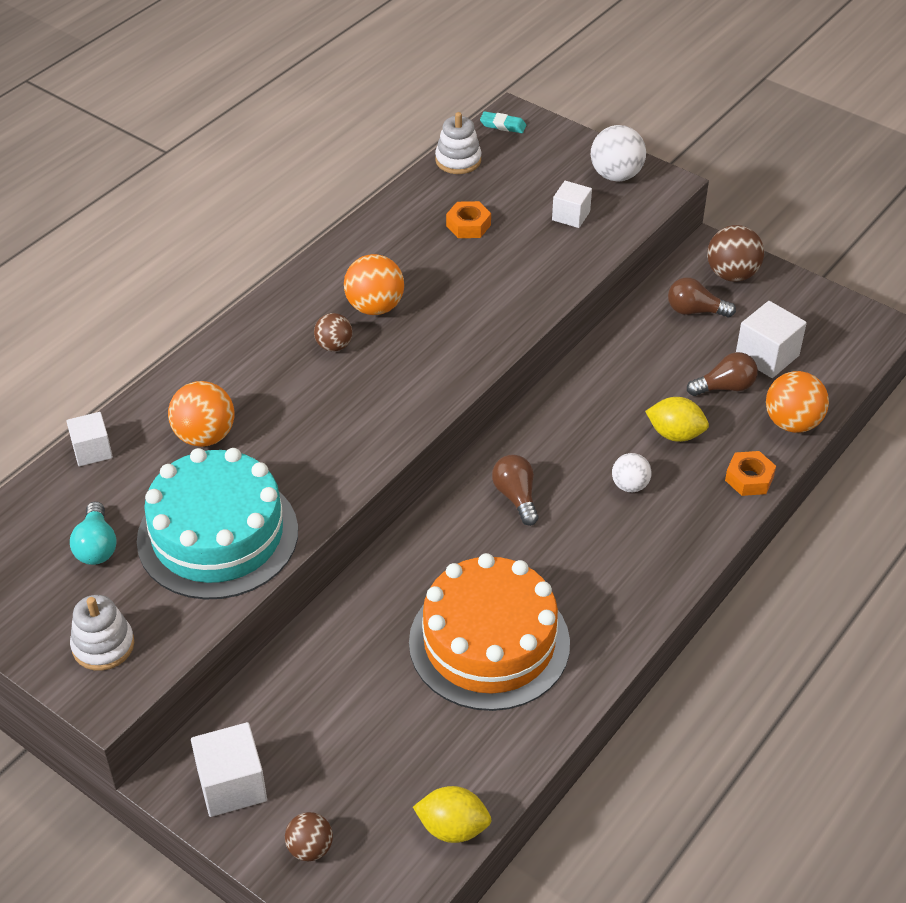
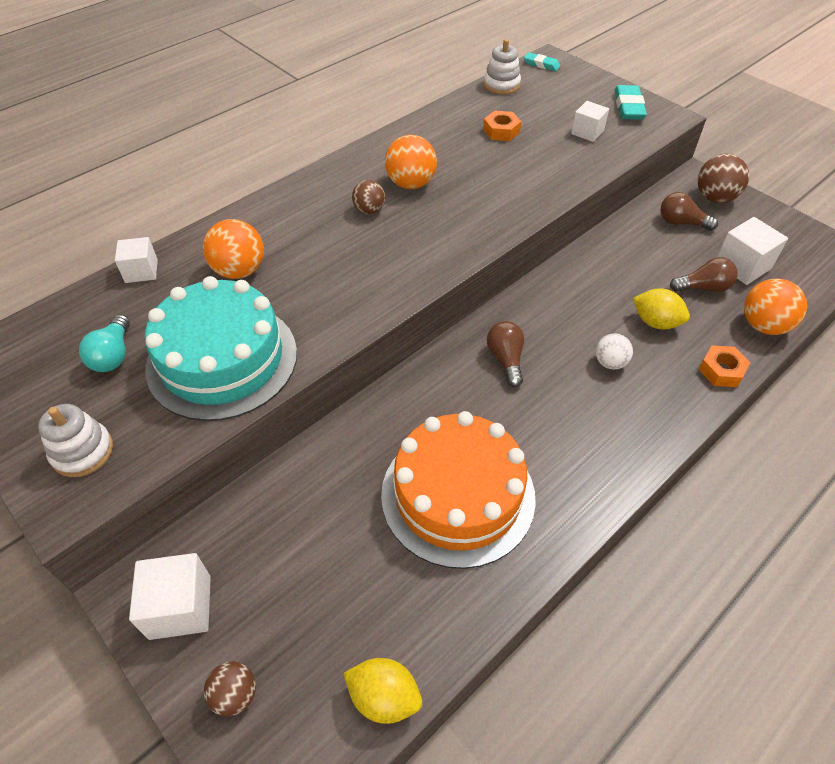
camera: 10 degrees right, 5 degrees up
white ball [591,125,646,181] -> turquoise eraser [614,85,647,120]

